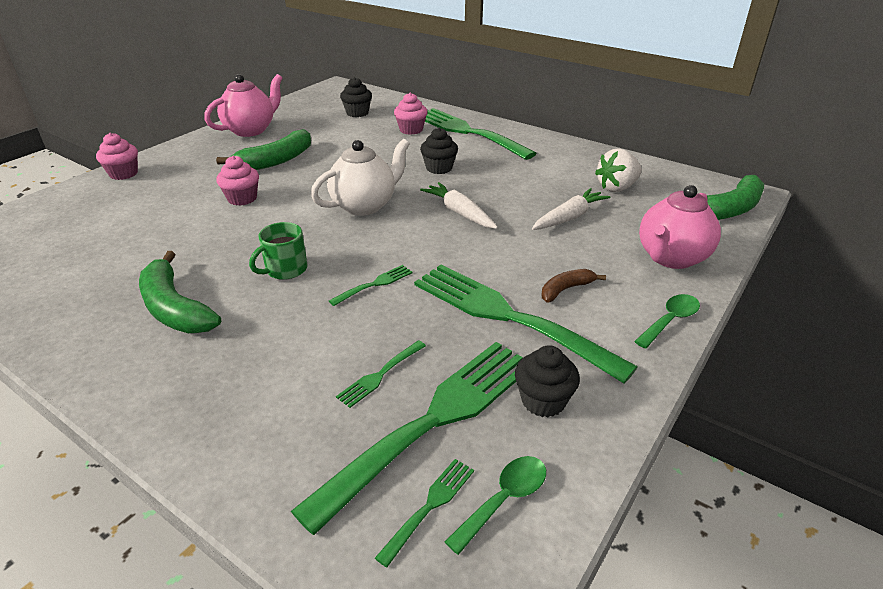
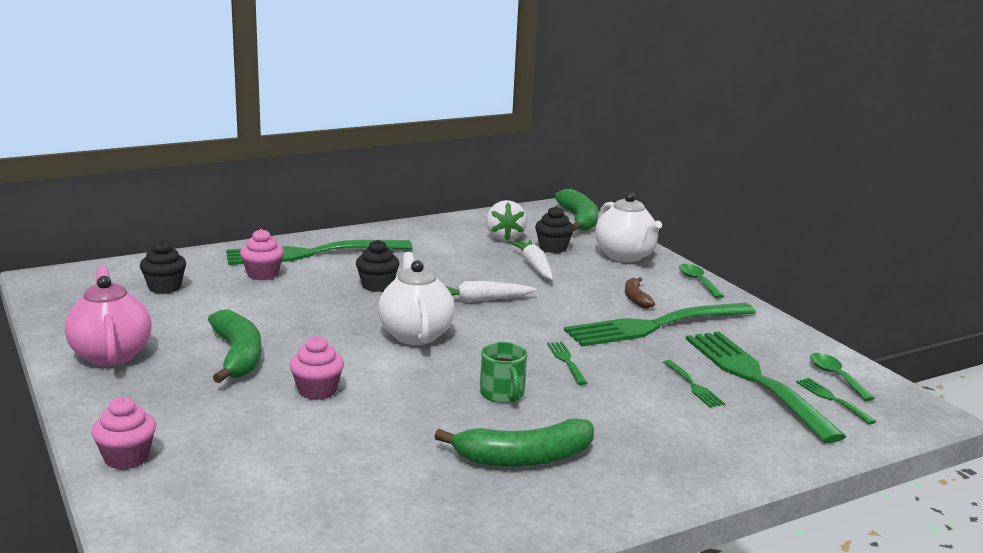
camera: 65 degrees left, 15 degrees down
black cupcake [515,345,580,417] -> black cupcake moved to [535,206,574,253]
pink teapot [639,185,721,269] -> white teapot [595,192,662,262]

